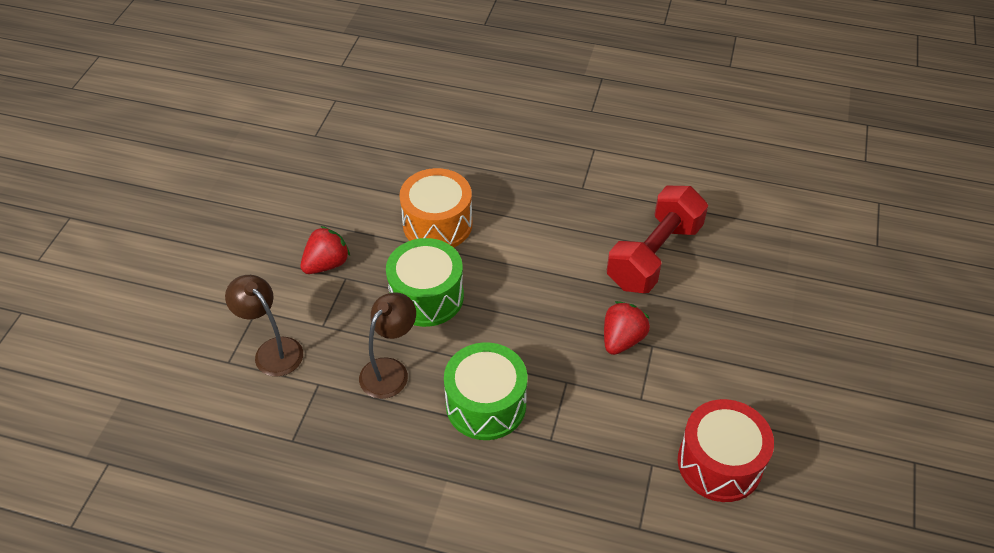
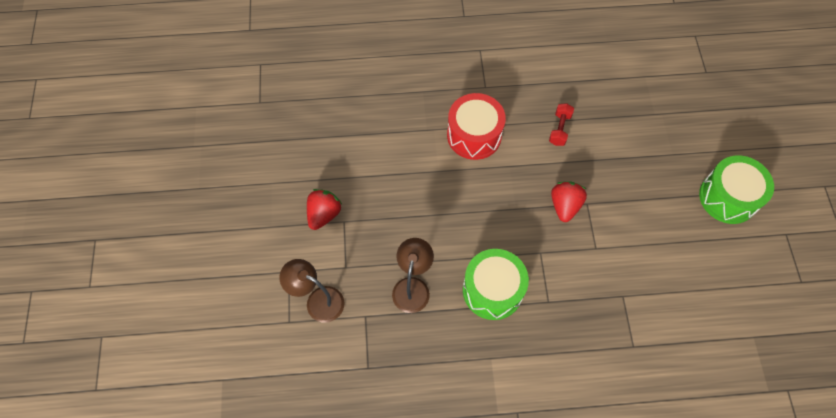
camera: 20 degrees left, 15 degrees up
green drum [386,238,464,327] -> green drum moved to [699,155,774,224]
orange drum [400,168,472,248] -> none
red dumbbell [607,186,708,293] -> red dumbbell [549,103,574,146], size x0.45
red drum [678,399,774,502] -> red drum moved to [447,93,506,160]

